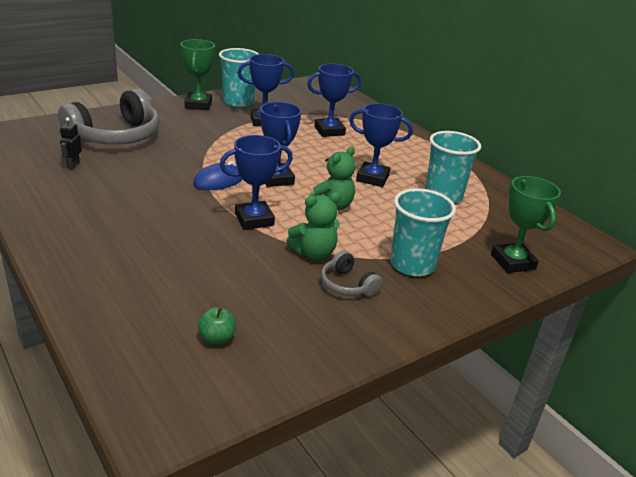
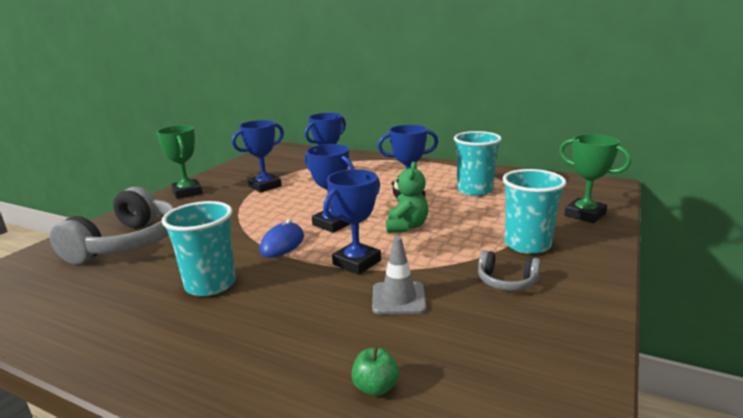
camera: 25 degrees left, 10 degrees down
black robot [60,117,82,169] -> none
green apple [198,307,236,344] -> green apple moved to [351,346,399,396]
turquoise cup [219,48,259,107] -> turquoise cup moved to [162,201,236,296]
green teddy bear [286,192,341,260] -> none
none -> grey traffic cone [372,236,426,314]

